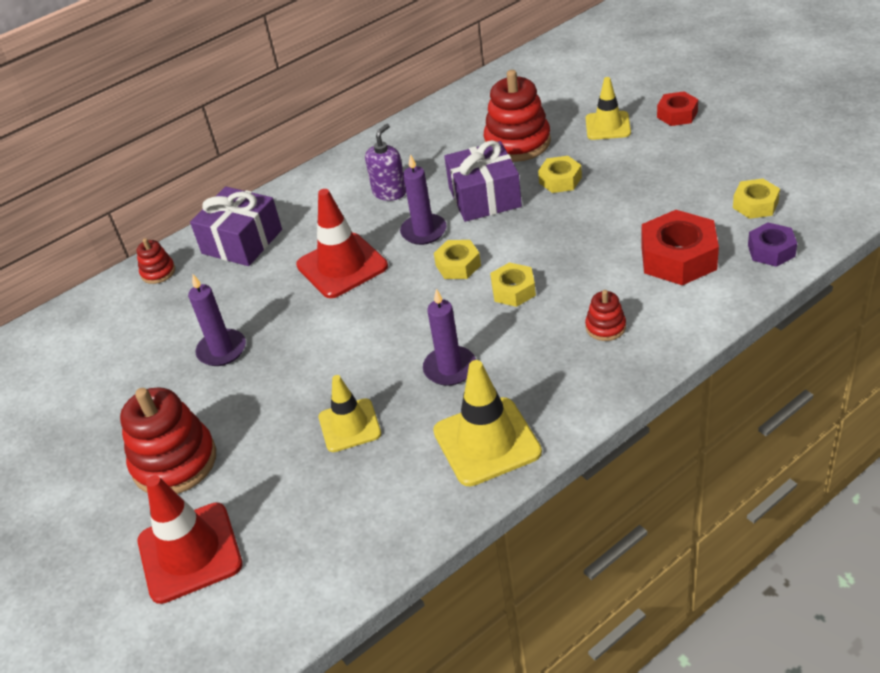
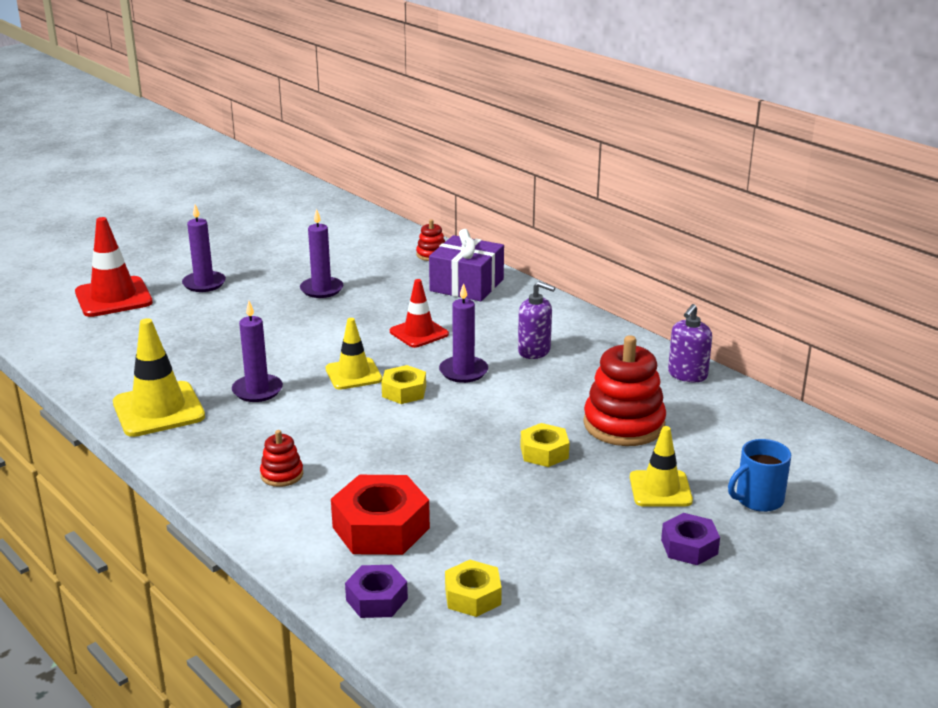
camera: 80 degrees right, 15 degrees down
red stacking toy [120,387,216,494] -> purple candle [182,204,226,292]
red traffic cone [296,189,388,298] -> red traffic cone [390,279,449,348], size x0.65
yellow traffic cone [319,375,381,452] -> yellow traffic cone moved to [326,318,382,390]
purple gift [444,140,522,222] -> none
yellow nut [490,262,536,307] -> none
red nut [657,91,698,126] -> purple nut [661,513,720,565]
none -> purple soap dispenser [668,304,712,383]
none -> blue mug [728,439,791,512]

